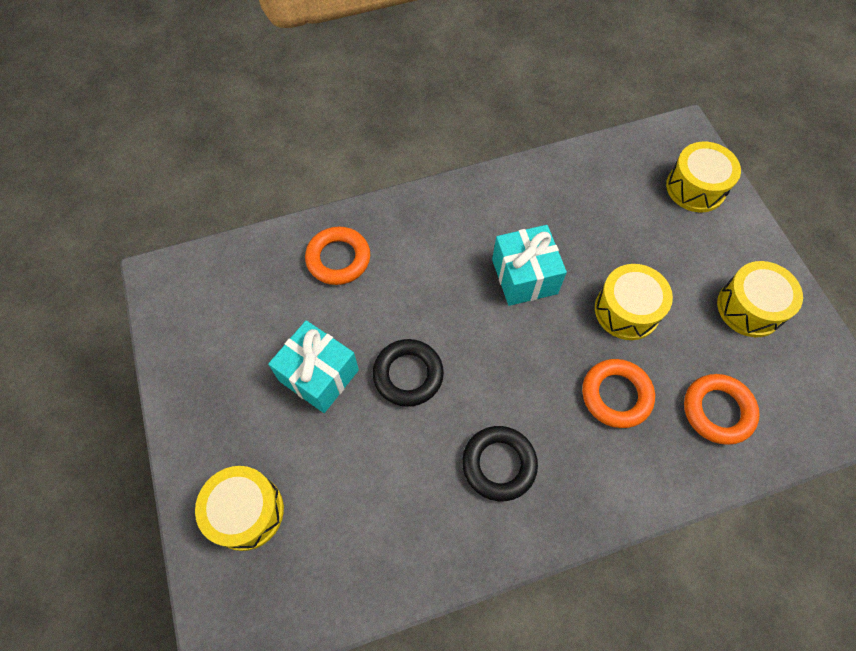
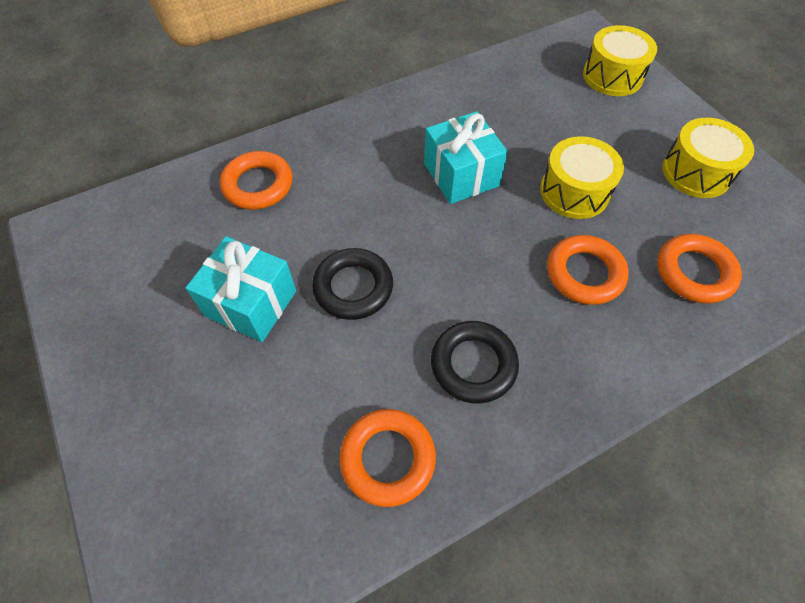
camera: 10 degrees left, 5 degrees down
yellow drum [195,466,284,551] -> none
none -> orange ring [340,409,436,507]

